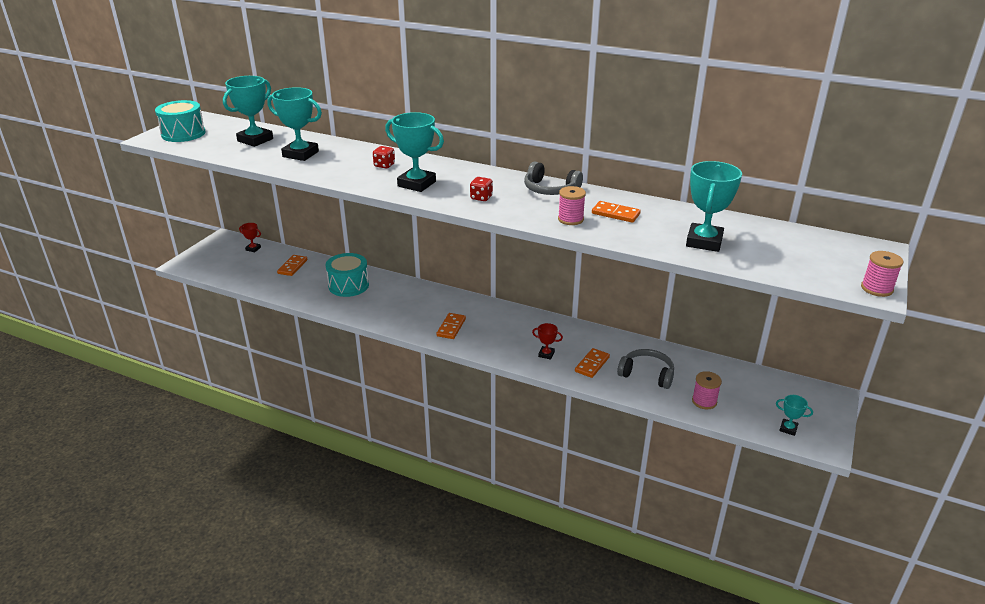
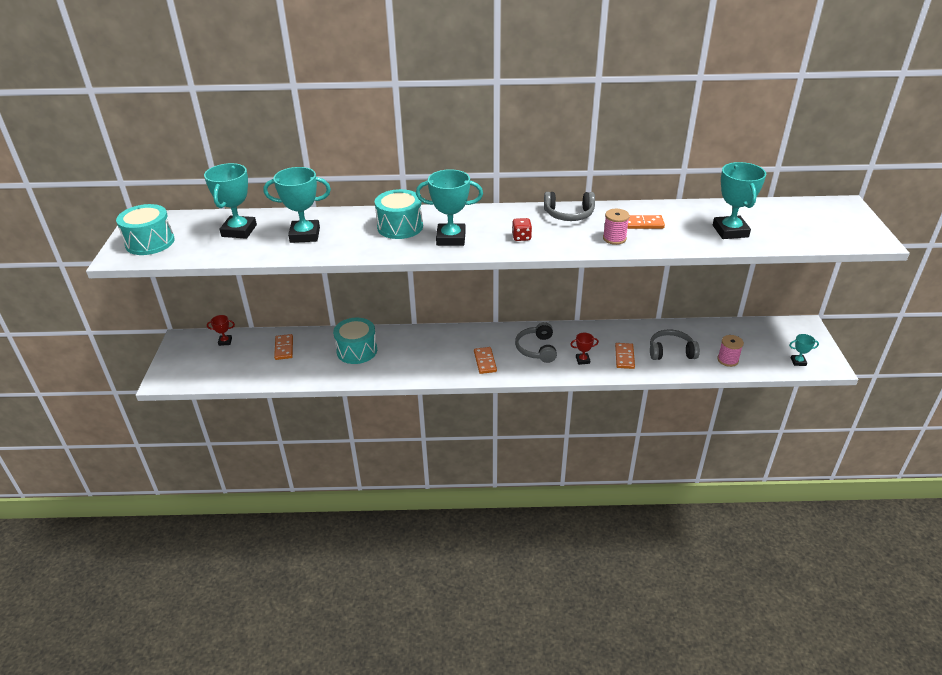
camera: 25 degrees left, 5 degrees up
red dice [373,146,395,168] -> turquoise drum [375,189,423,239]
pink spool [861,251,903,297] -> none
none -> grey headphones [515,322,557,363]

